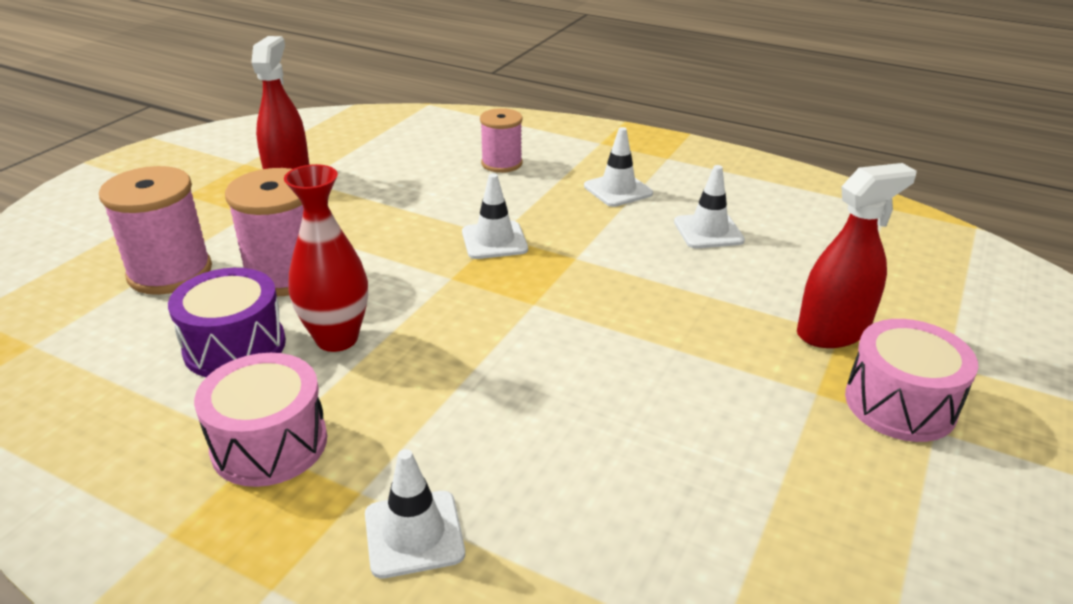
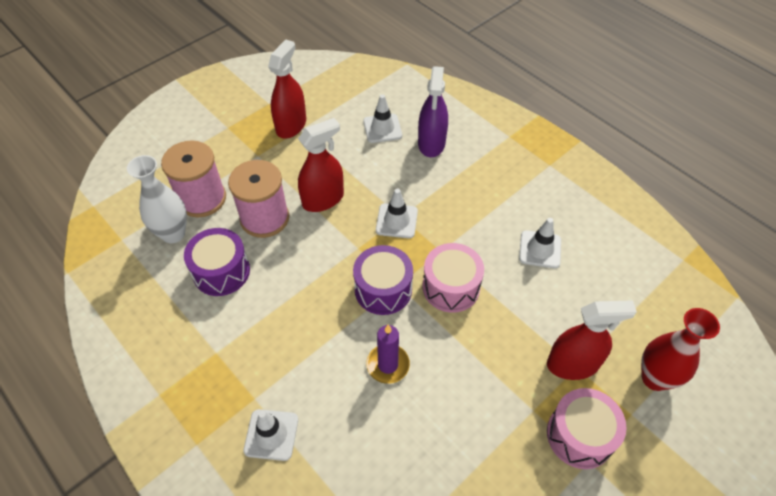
camera: 20 degrees right, 20 degrees up
pink drum [194,353,327,487] -> pink drum moved to [423,243,484,313]
red vase [284,164,368,352] -> red vase moved to [641,308,720,391]
pink spool [480,108,523,173] -> purple spray bottle [418,66,448,157]
white traffic cone [584,127,653,207] -> white traffic cone moved to [363,94,402,143]
none -> white vase [127,155,187,243]
none -> red spray bottle [298,118,344,212]
none -> purple drum [353,245,413,315]
none -> purple candle [366,325,410,384]

